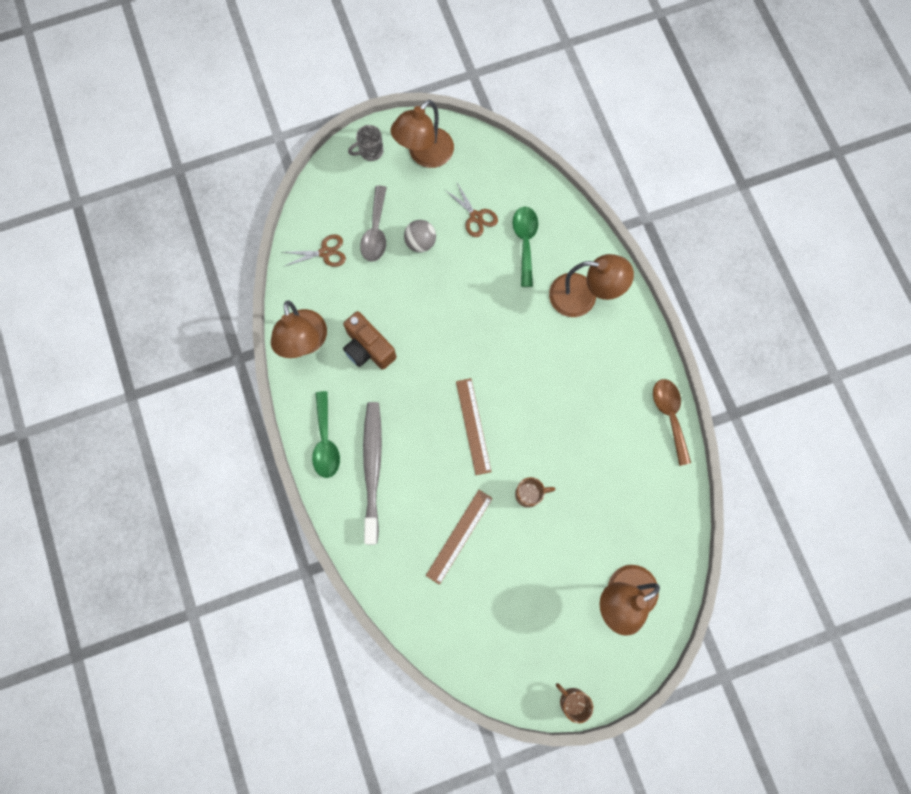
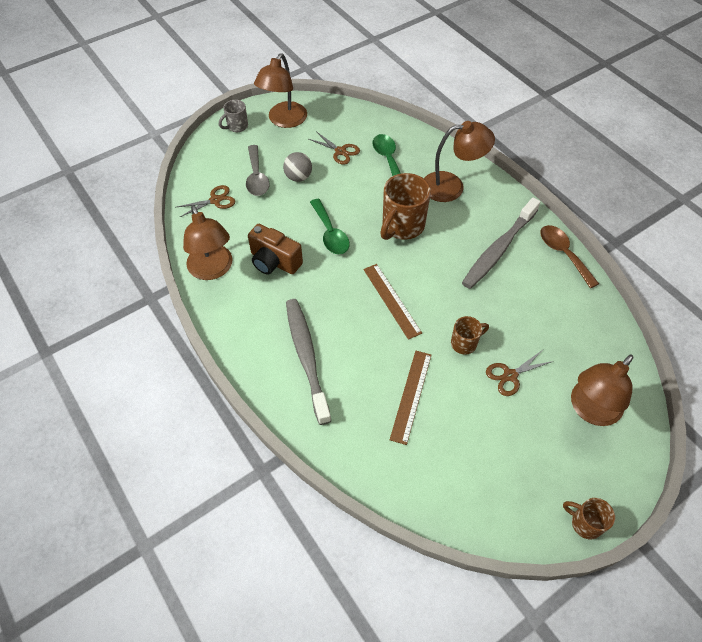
camera: 15 degrees left, 20 degrees down
green spoon [312,391,340,478] -> green spoon moved to [310,199,350,254]
none -> brown mug [380,173,431,240]
none -> grey toothbrush [462,198,540,289]
none -> brown scissors [486,351,553,396]

